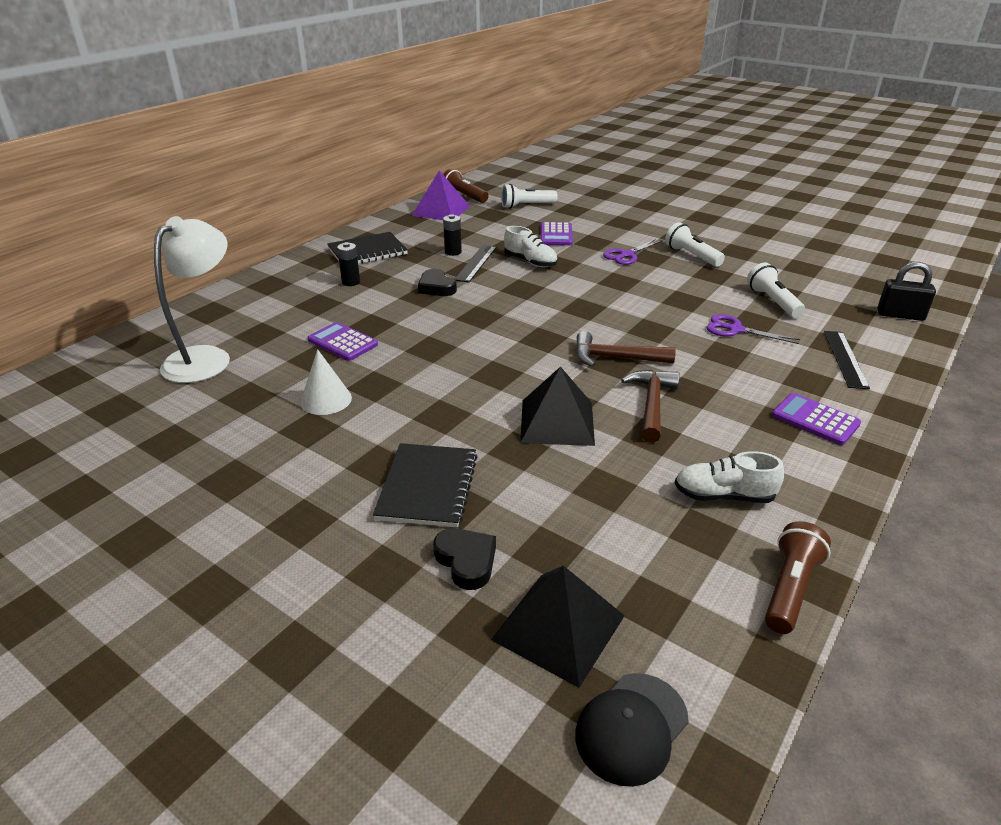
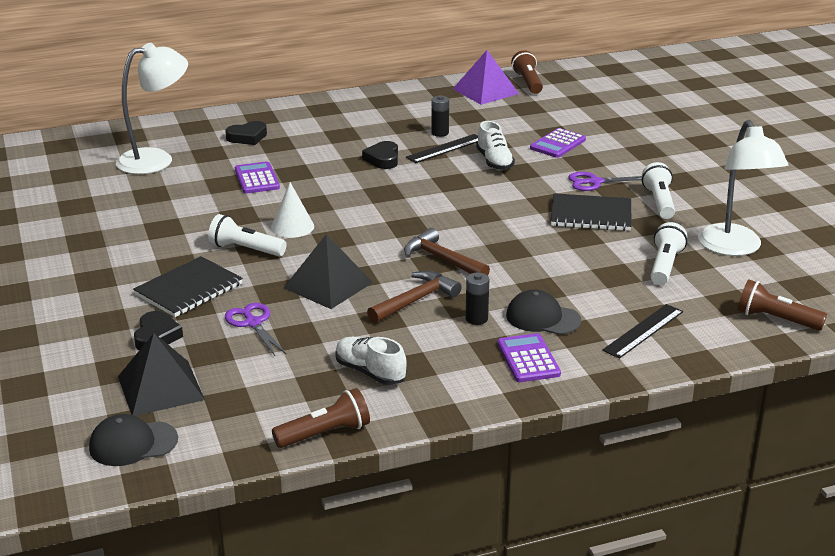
camera: 35 degrees right, 5 degrees down
white cone [300,349,352,415] -> white cone moved to [271,182,314,238]
black notebook [327,232,408,264] -> black notebook moved to [551,193,631,231]
black battery [337,242,360,286] -> black battery moved to [465,273,489,325]
white flashlight [501,184,558,209] -> white flashlight moved to [208,214,287,256]
purple scissors [706,314,800,344] -> purple scissors moved to [225,303,286,356]
black padlock [877,262,936,321] -> brown flashlight [737,280,827,331]
none -> black heart [225,121,267,145]
none -> black cap [506,289,582,335]
none -> white lamp [698,120,788,256]

